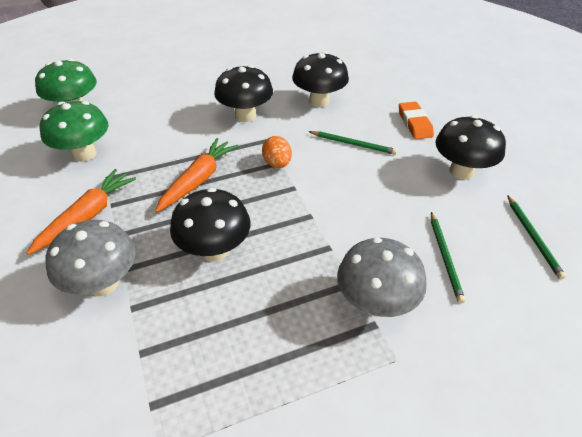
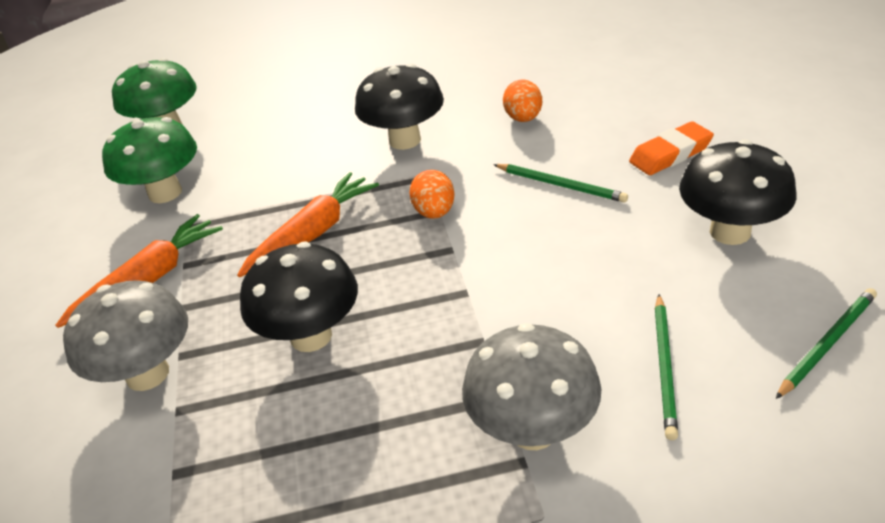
camera: 15 degrees right, 5 degrees down
black mushroom [292,52,349,107] -> orange egg [503,80,542,122]
orange eraser [399,102,434,139] -> orange eraser turned 60 degrees clockwise [629,121,714,175]
green pencil [507,195,566,280] -> green pencil turned 135 degrees counterclockwise [776,288,877,399]

